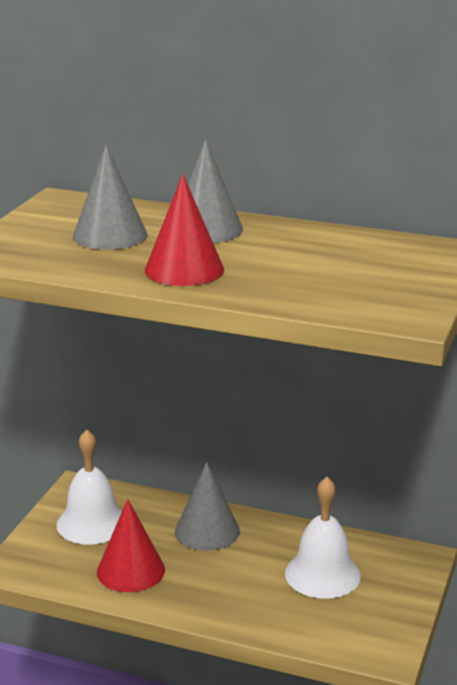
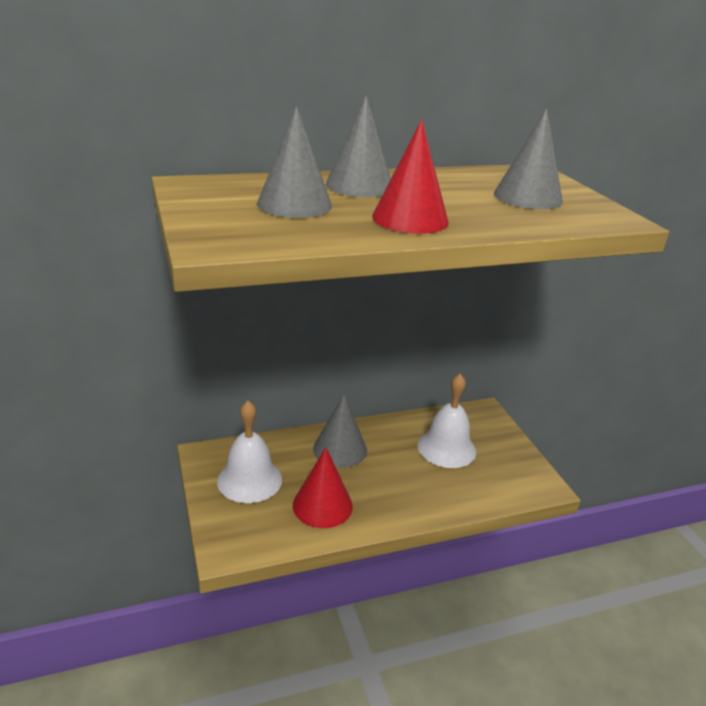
camera: 40 degrees left, 5 degrees up
none -> grey cone [494,108,563,209]

